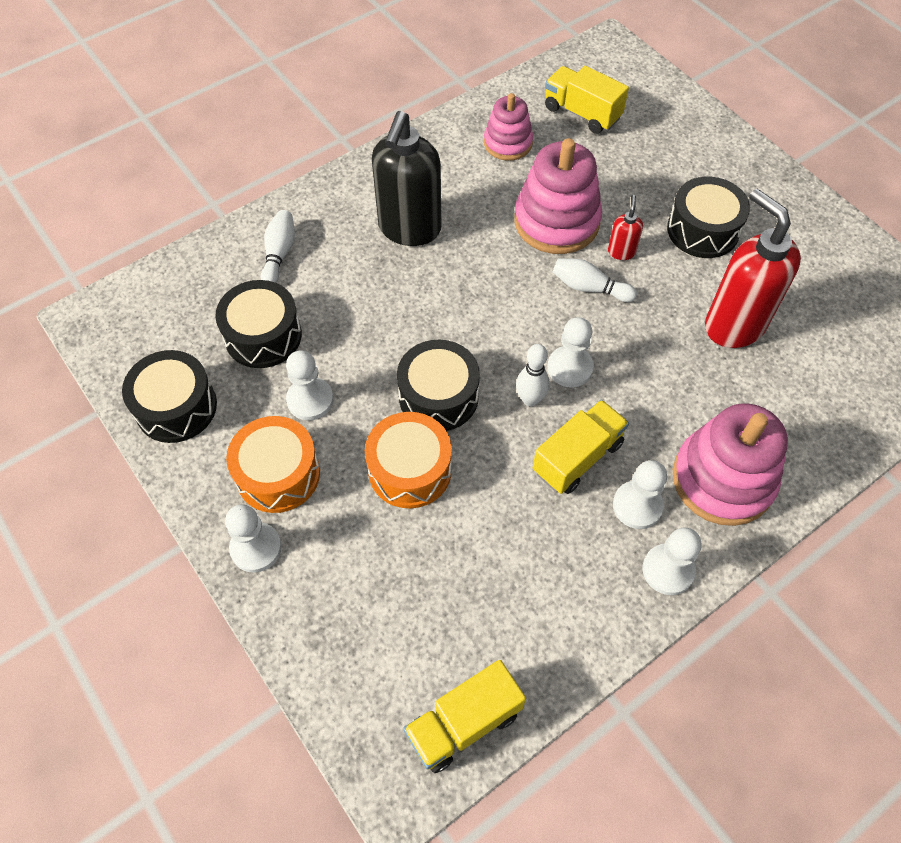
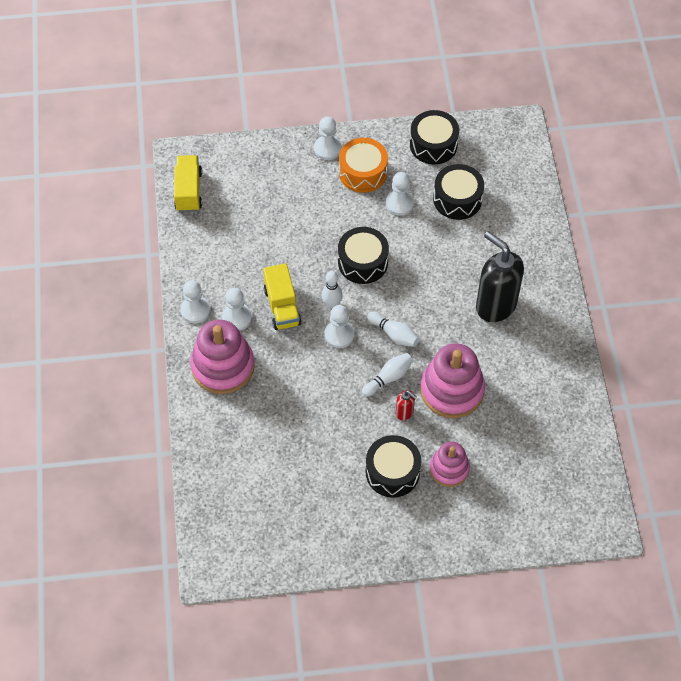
camera: 120 degrees right, 0 degrees up
white bowling pin [261,210,295,283] -> white bowling pin moved to [367,312,419,347]
orange drum [365,412,452,508] -> none
pink stacking toy [484,93,533,161] -> pink stacking toy moved to [430,442,470,487]
yellow truck [545,66,629,134] -> none
red soap dispenser [705,189,801,348] -> none

